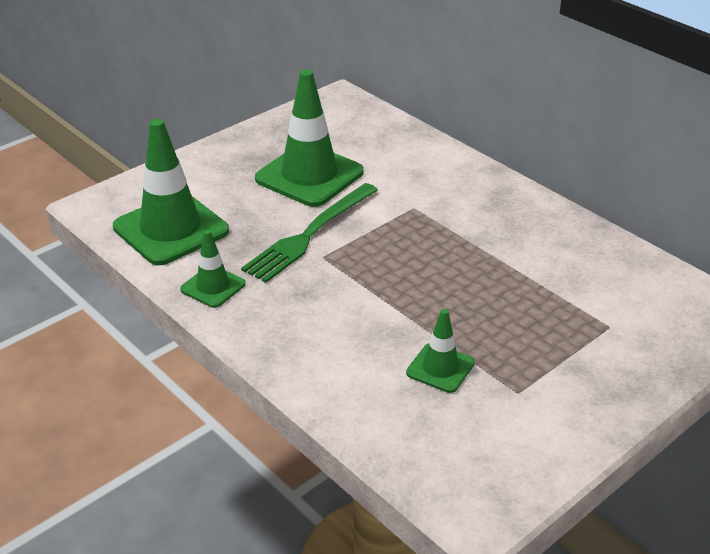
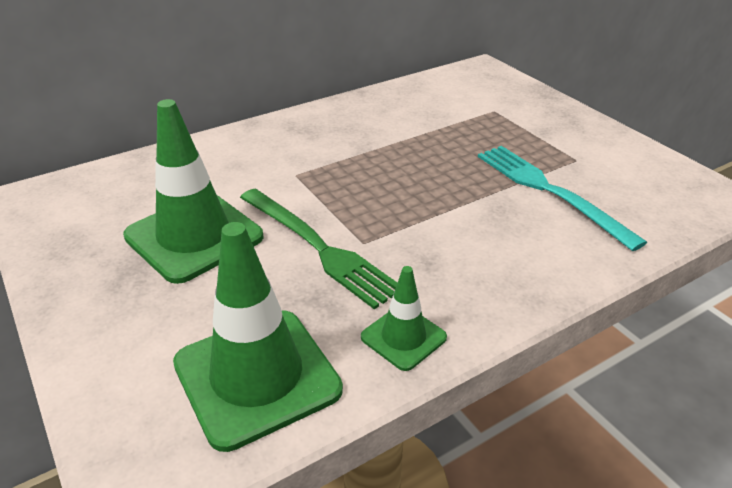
camera: 80 degrees left, 0 degrees up
green traffic cone [406,309,475,393] -> turquoise fork [478,146,647,251]

